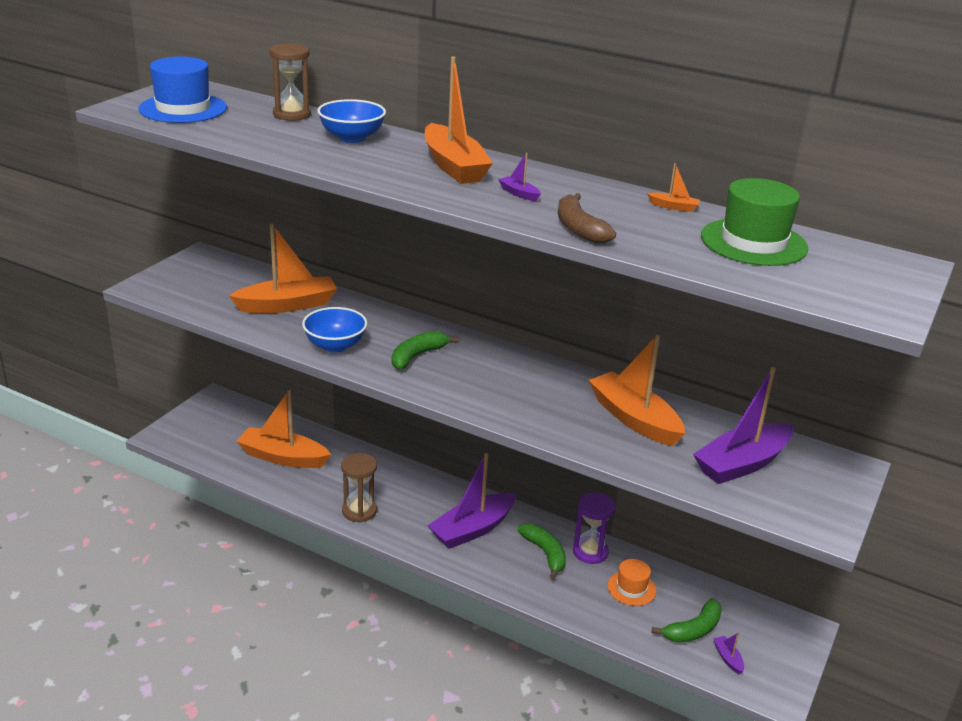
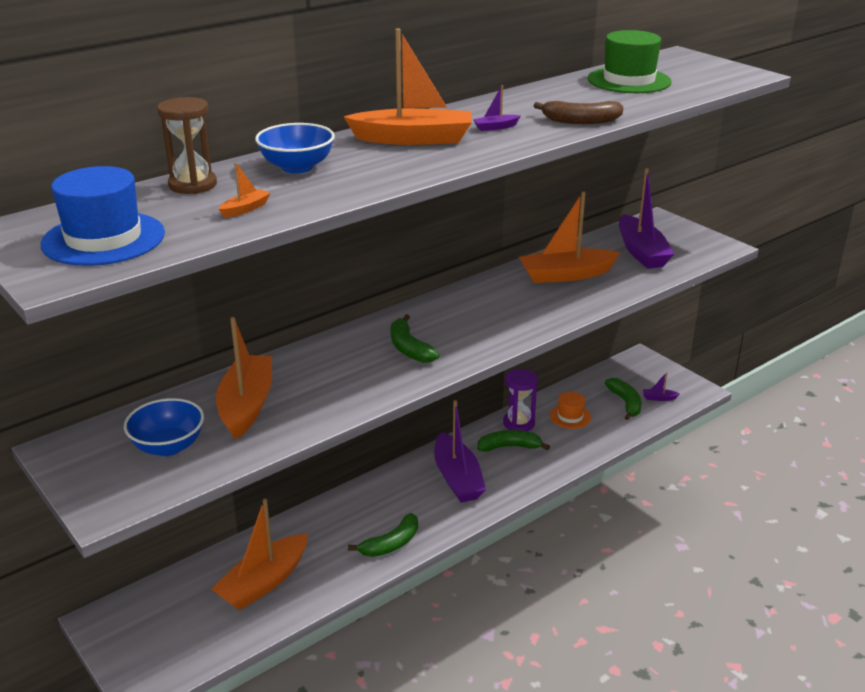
camera: 65 degrees left, 0 degrees up
blue bowl [302,307,367,352] -> blue bowl moved to [124,398,204,456]
brown hourglass [341,453,377,522] -> green banana [348,513,418,557]
orange boat [647,163,700,212] -> orange boat moved to [219,162,271,218]

